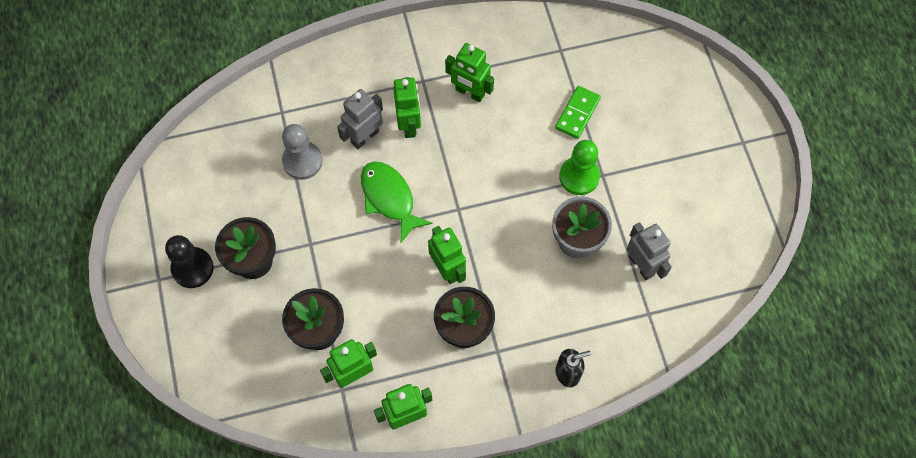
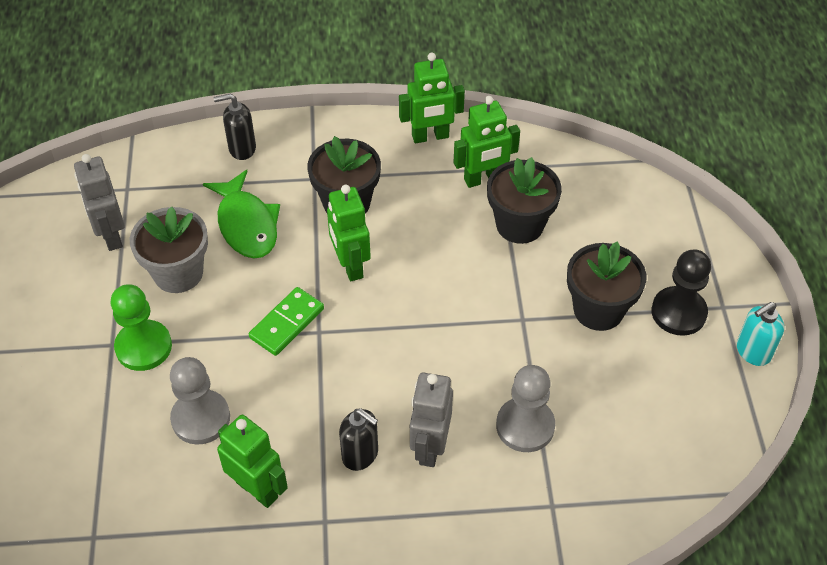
camera: 170 degrees left, 15 degrees down
grey robot [337,89,383,149] -> grey robot turned 135 degrees clockwise [410,372,453,467]
green fish [361,162,433,243] -> green fish moved to [203,170,280,259]
green robot [393,77,421,138] -> black soap dispenser [339,408,378,471]
green domino [555,86,601,139] -> green domino moved to [249,287,324,356]
none -> grey pawn [170,357,230,445]
none -> turquoise soap dispenser [737,302,784,366]

